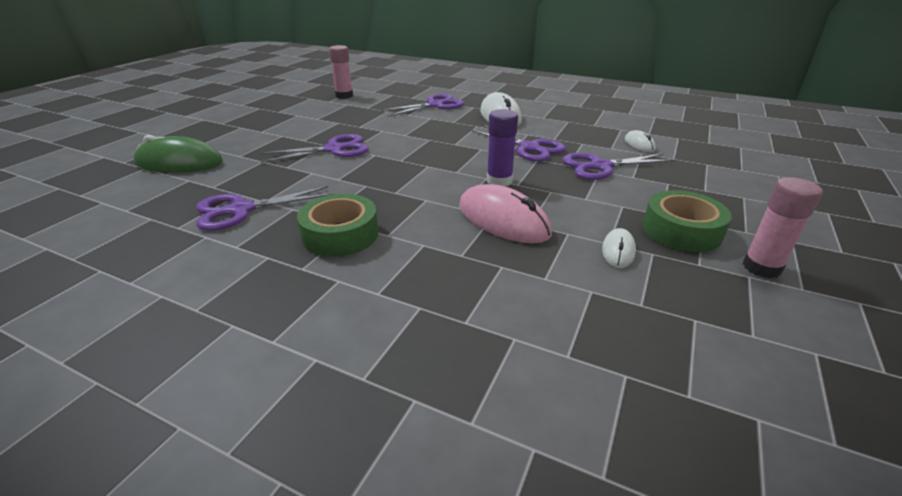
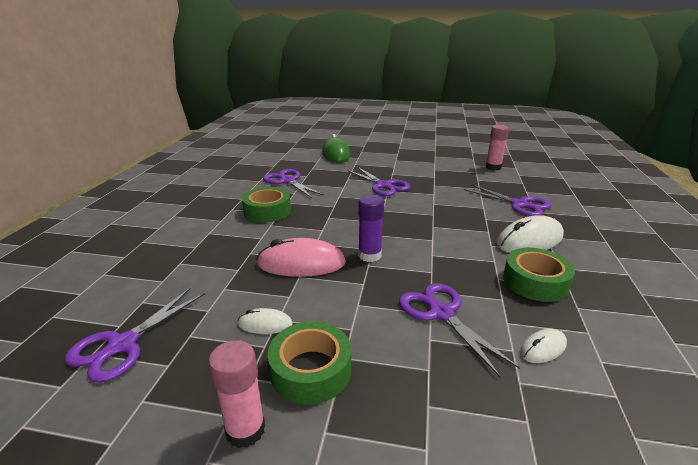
camera: 75 degrees right, 5 degrees down
pink mouse [459,184,552,244] -> pink mouse turned 60 degrees clockwise [256,238,346,277]
purple scissors [472,125,566,162] -> purple scissors moved to [65,288,205,383]
none -> green tape [503,248,575,302]

